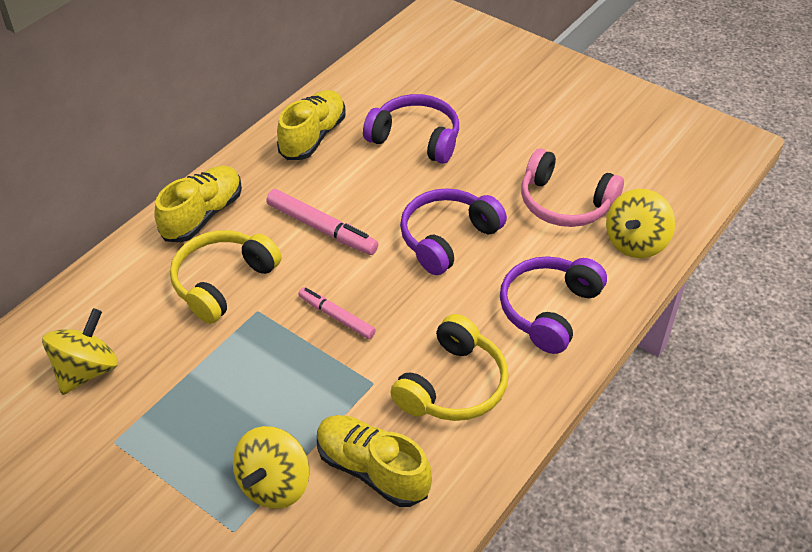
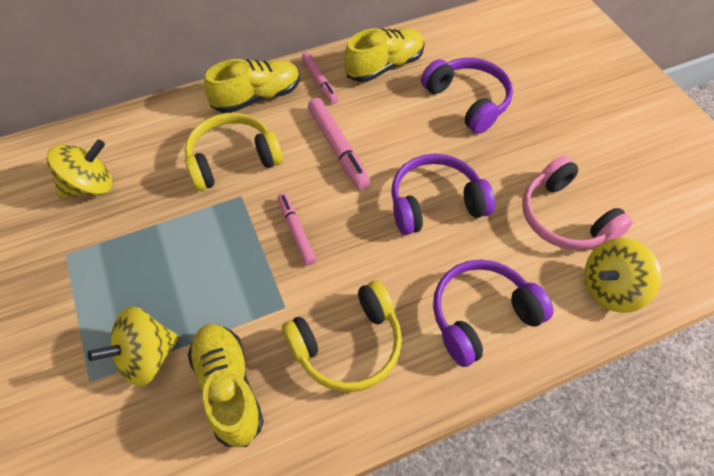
camera: 30 degrees right, 10 degrees up
none -> pink marker [302,52,338,104]

